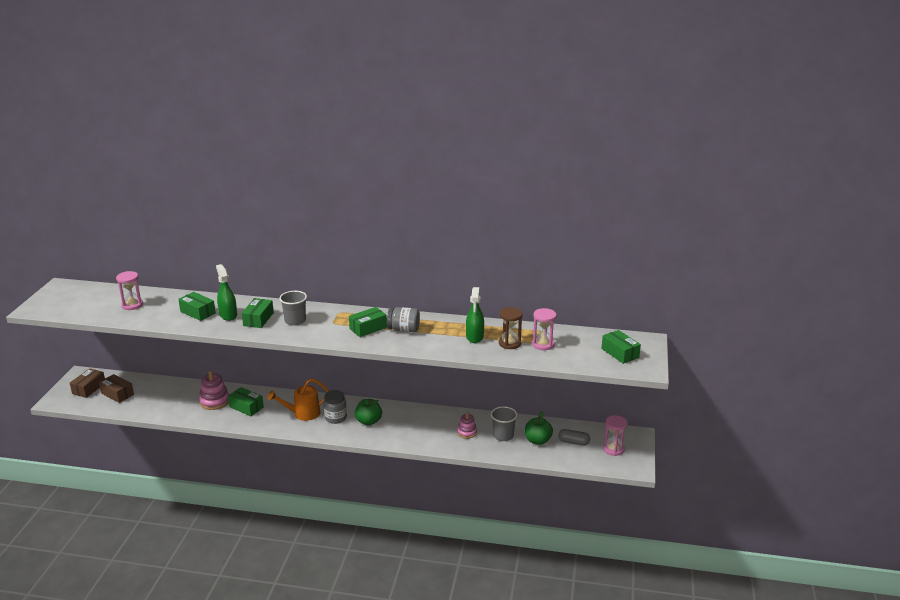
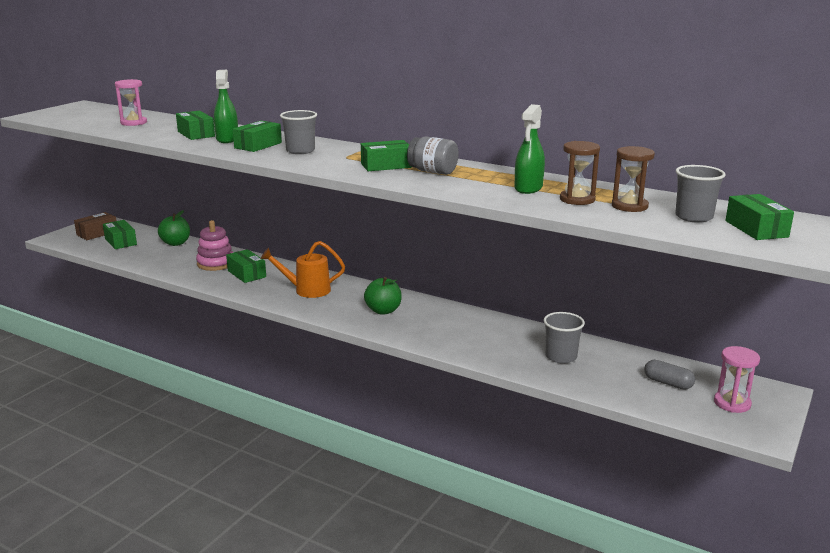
camera: 20 degrees right, 5 degrees down
brown box [99,374,134,403] -> green box [103,220,137,249]
grey jar [324,390,347,424] -> none
pink stacking toy [457,413,477,439] -> none
green apple [525,411,553,445] -> green apple moved to [158,210,190,246]
pink hourglass [532,308,556,350] -> brown hourglass [612,146,655,212]
none -> grey cup [675,165,726,223]

